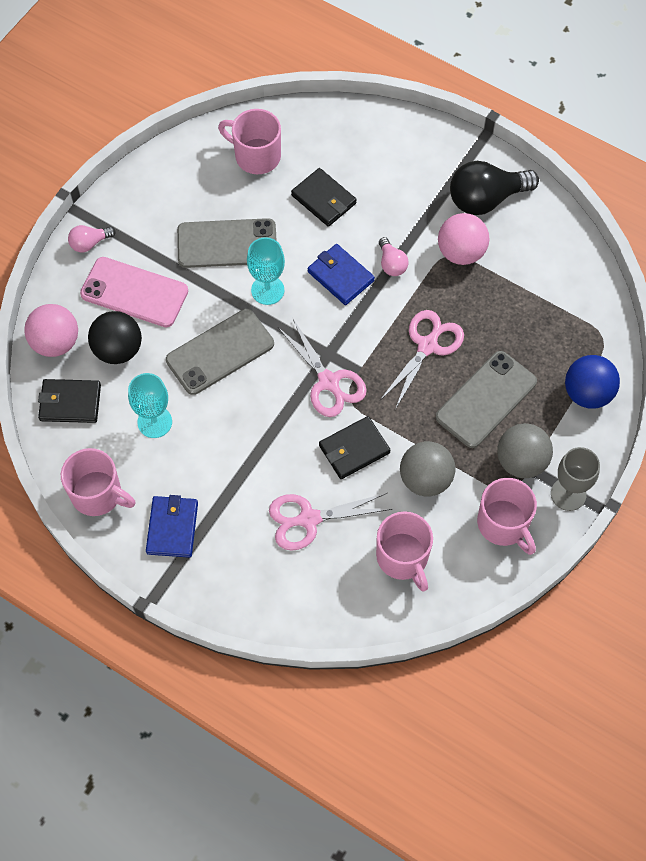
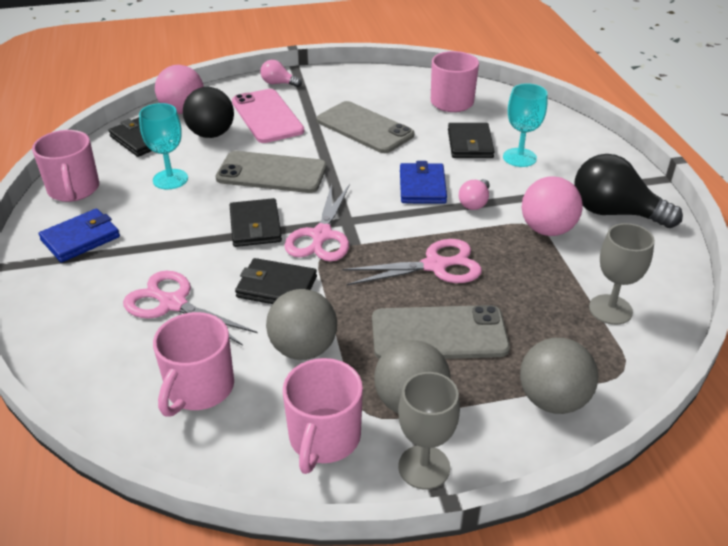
camera: 45 degrees right, 25 degrees down
turquoise goblet [247,237,285,305] -> turquoise goblet moved to [503,83,548,167]
blue ball [565,355,620,409] -> grey ball [520,338,598,414]
none -> black wallet [230,198,282,247]
none -> grey goblet [589,223,655,325]

